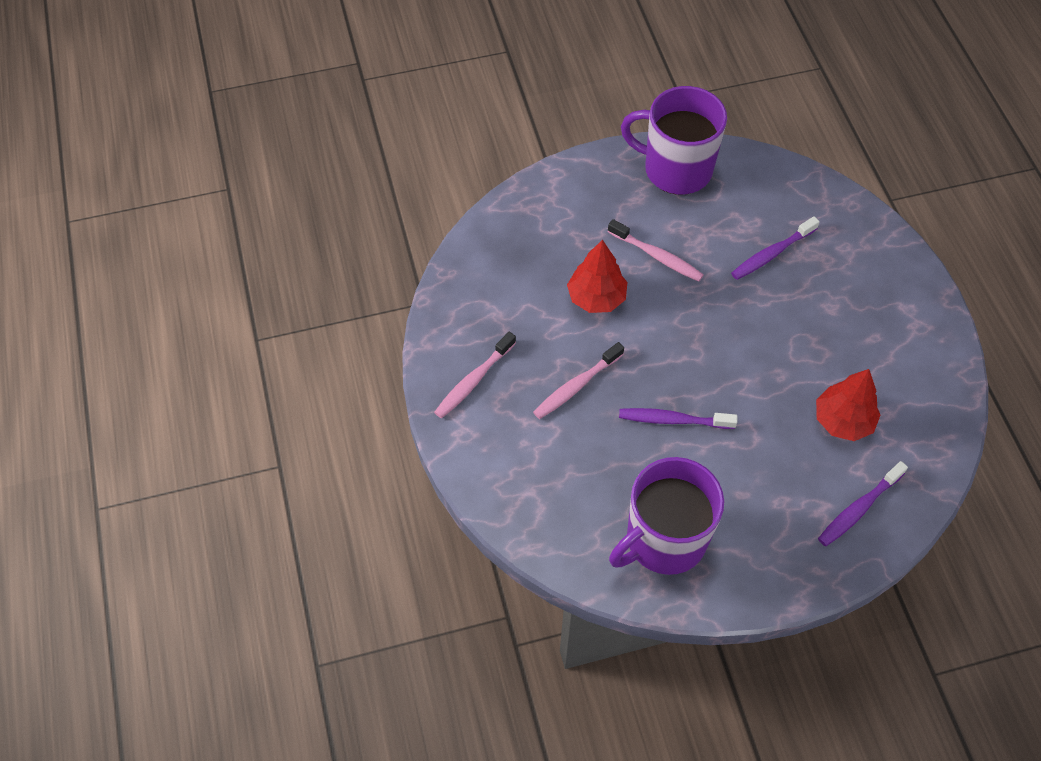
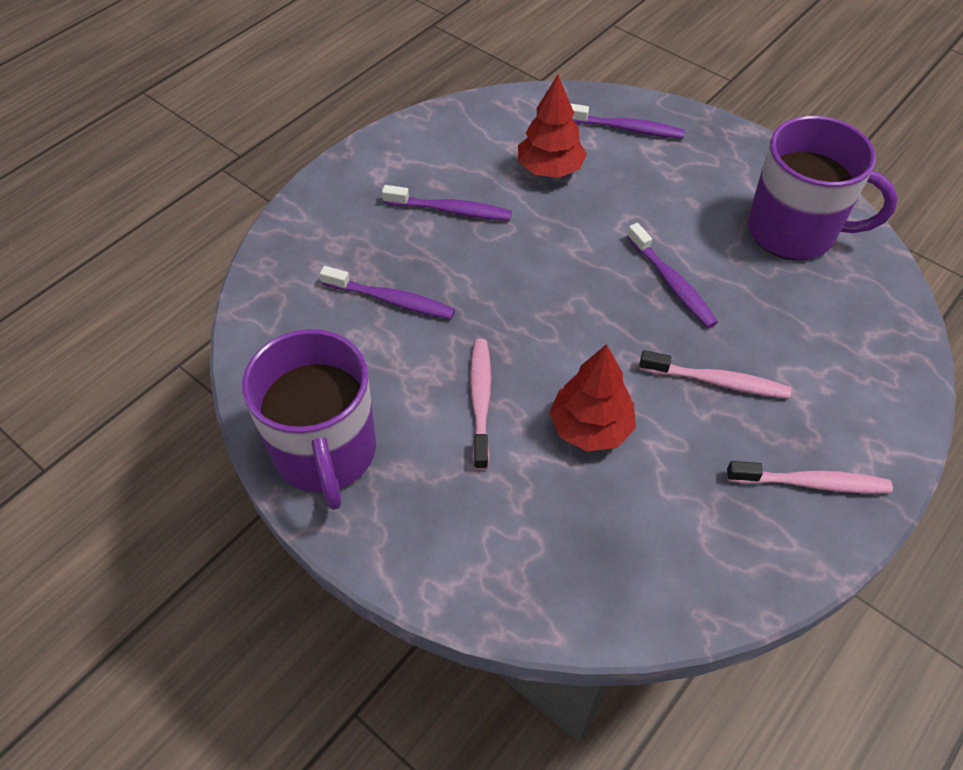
camera: 125 degrees left, 5 degrees down
none -> purple toothbrush [382,185,512,221]

